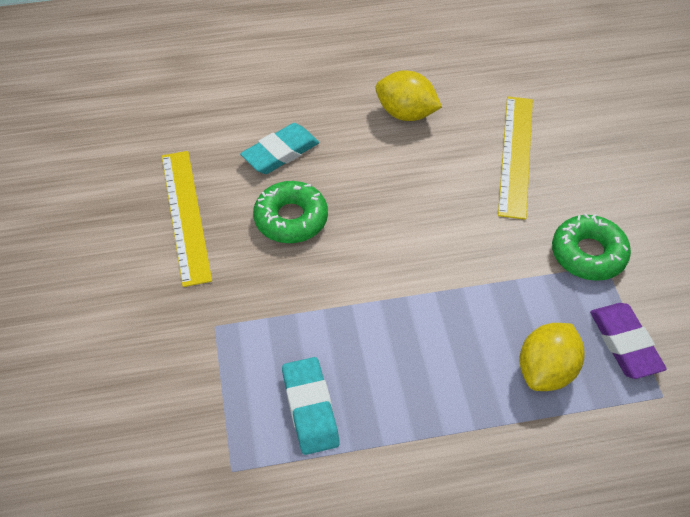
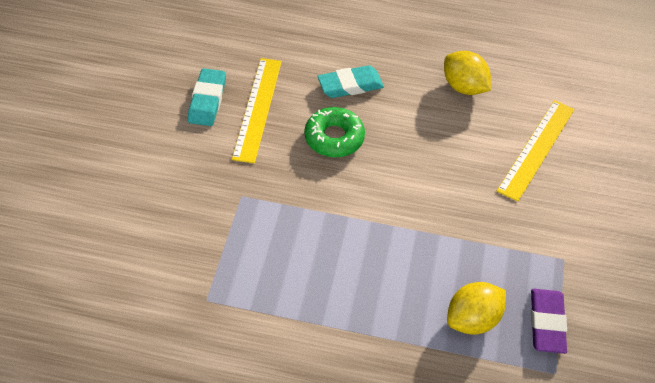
camera: 20 degrees right, 0 degrees up
turquoise eraser [282,357,340,455] -> turquoise eraser moved to [188,68,226,126]
green donut [552,213,631,281] -> none

